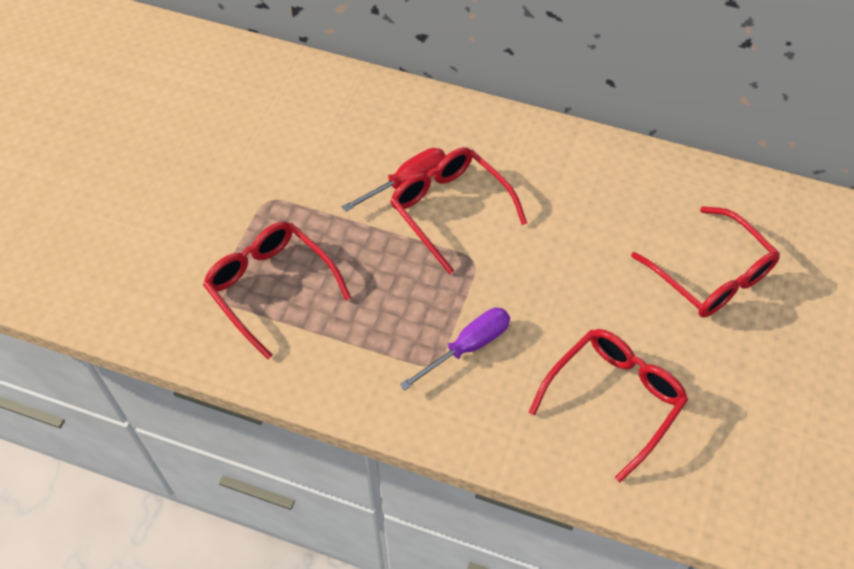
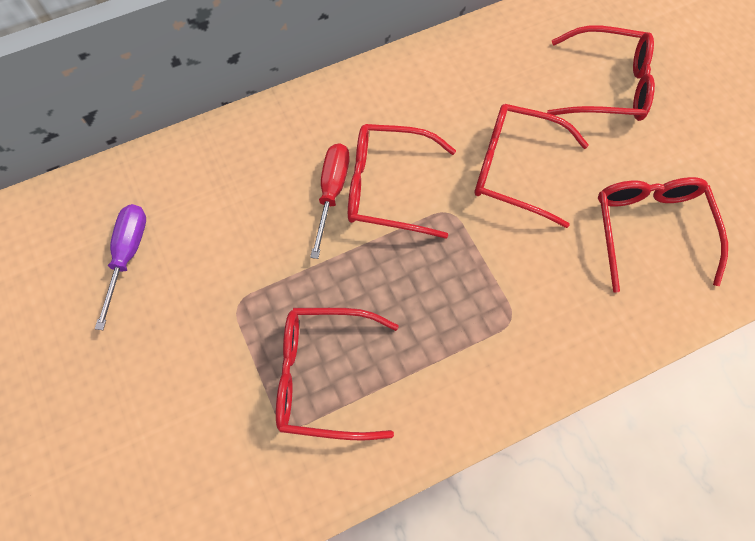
camera: 45 degrees left, 10 degrees up
purple screwdriver [400,308,510,390] -> purple screwdriver moved to [95,204,146,330]
none -> red glasses [474,104,589,228]

